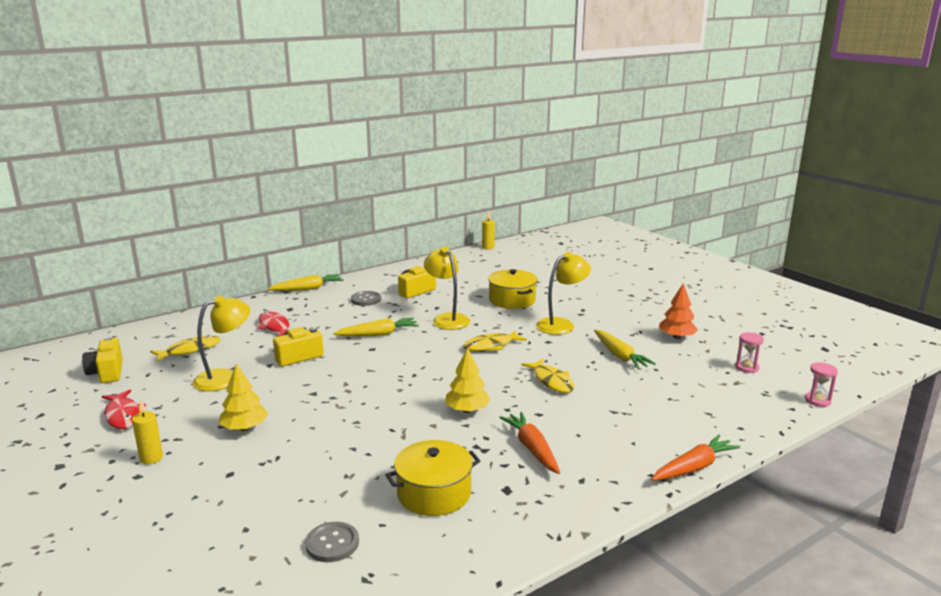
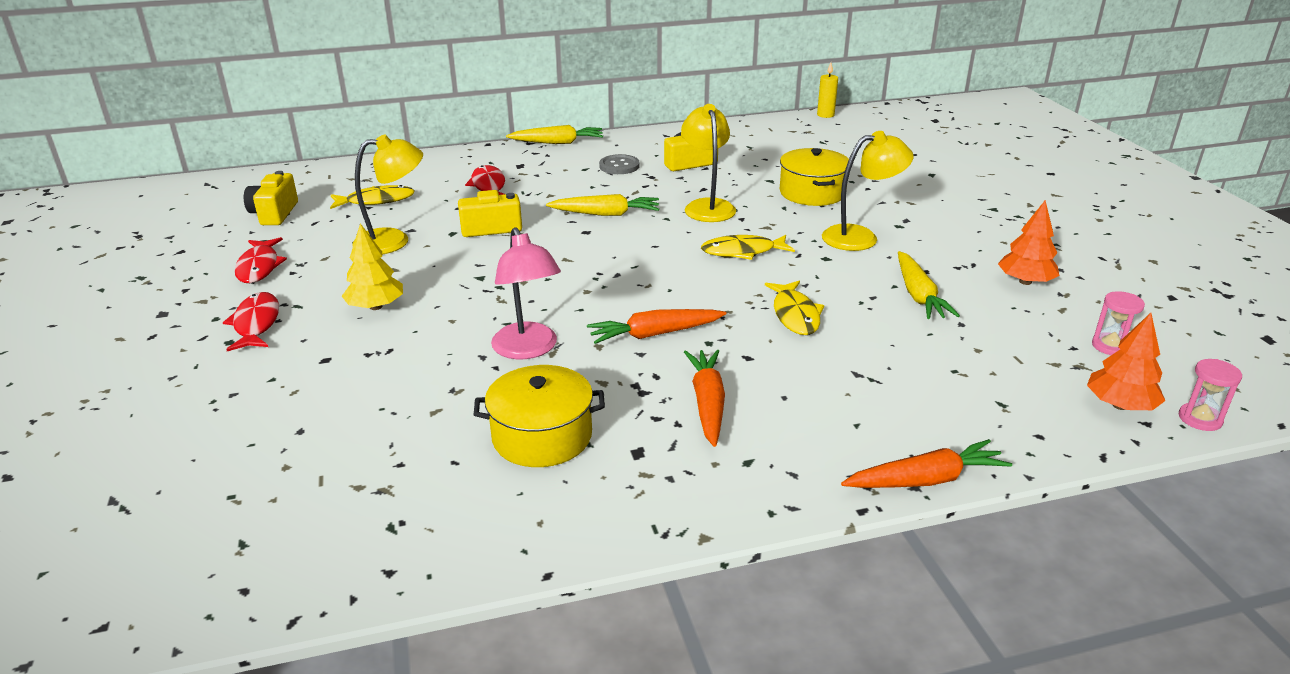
camera: 20 degrees right, 10 degrees up
yellow candle [132,400,163,464] -> red fish [223,292,279,351]
grey button [305,522,359,562] -> none
yellow tree [445,347,491,413] -> orange carrot [587,309,726,344]
none -> pink lamp [491,227,561,359]
none -> orange tree [1087,313,1165,410]

